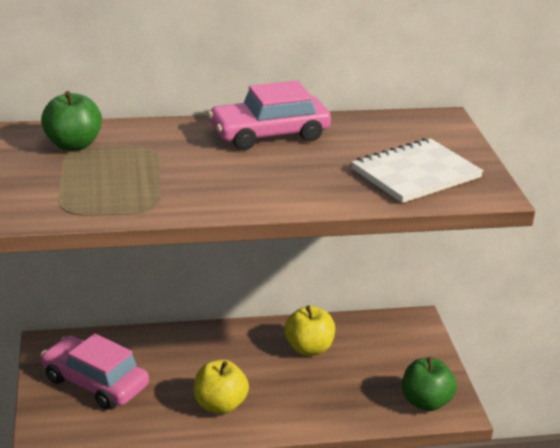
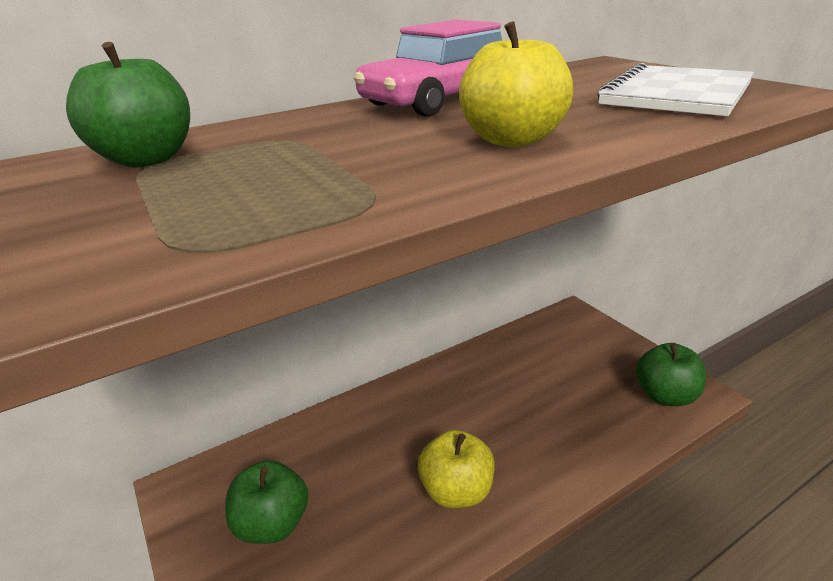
camera: 20 degrees left, 0 degrees up
pink car [41,334,149,410] -> green apple [226,460,308,544]
yellow apple [284,306,335,356] -> yellow apple moved to [459,21,573,147]

